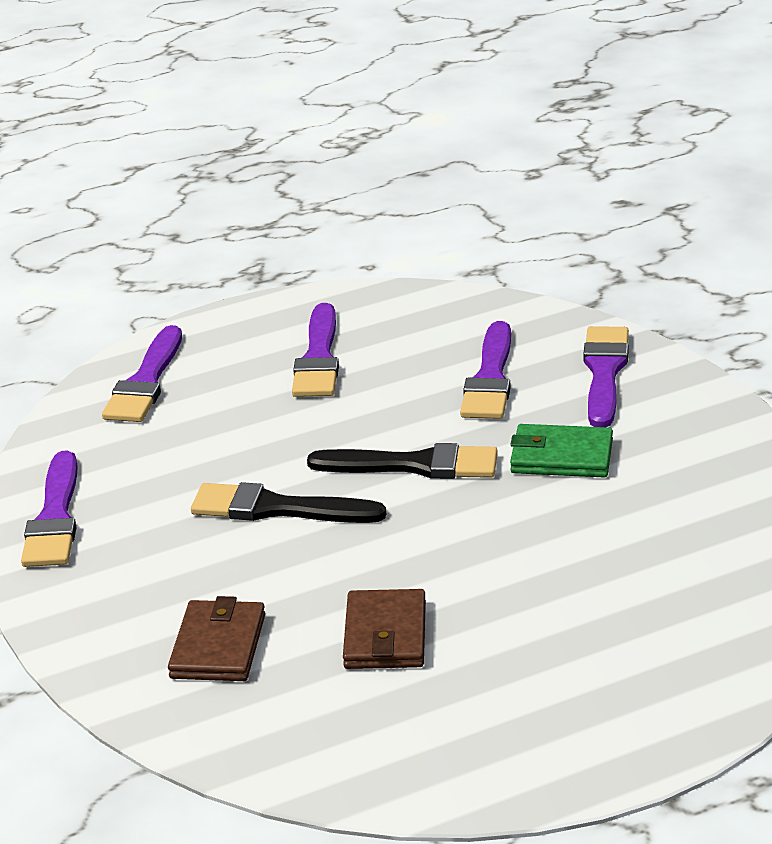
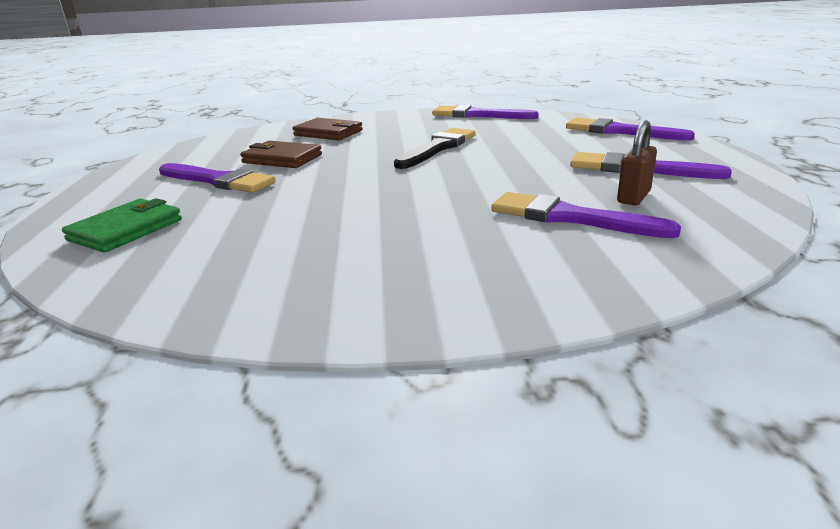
camera: 110 degrees right, 5 degrees down
black brush [307,443,498,479] -> none
green wallet [510,424,613,477] -> green wallet moved to [62,198,182,253]
purple brush [583,326,629,427] -> purple brush moved to [159,163,276,193]
none -> brown padlock [617,120,657,205]

